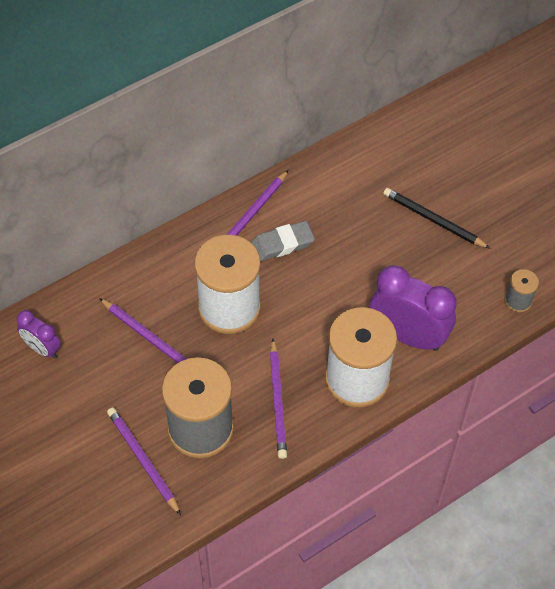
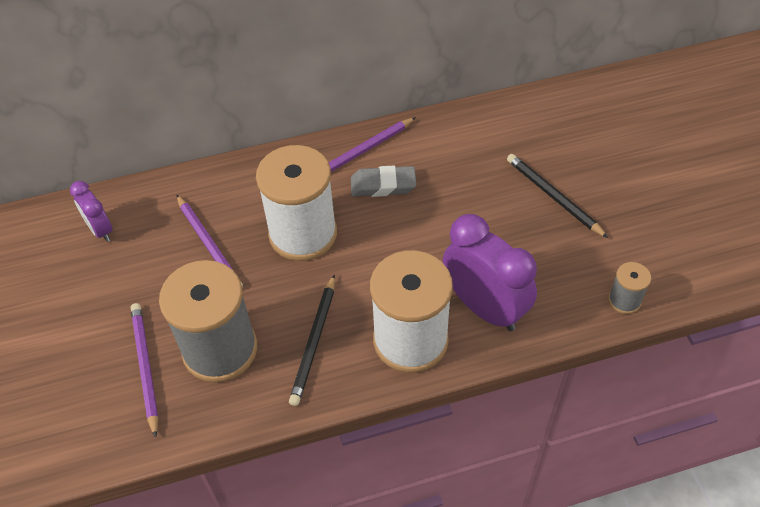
camera: 20 degrees right, 5 degrees down
purple pencil [270,339,287,459] -> black pencil [289,274,335,406]

